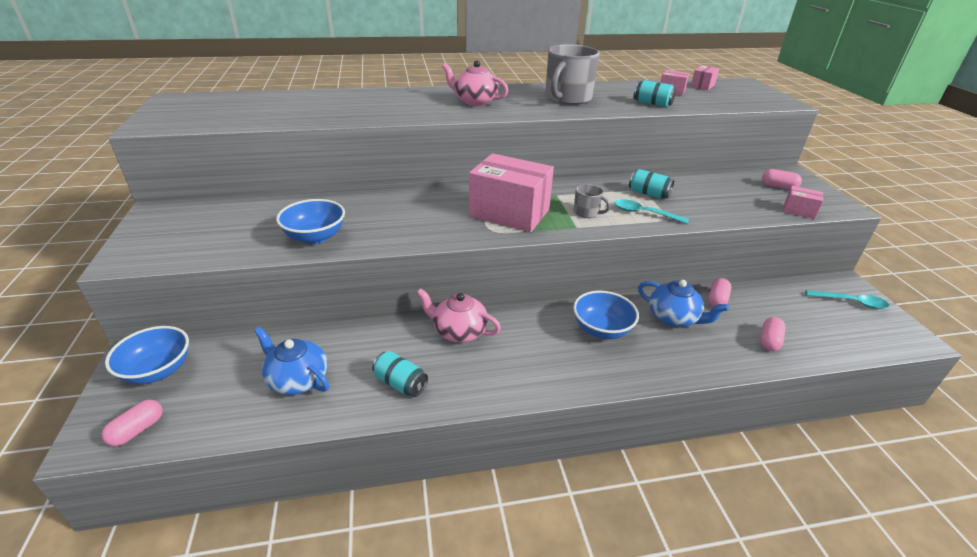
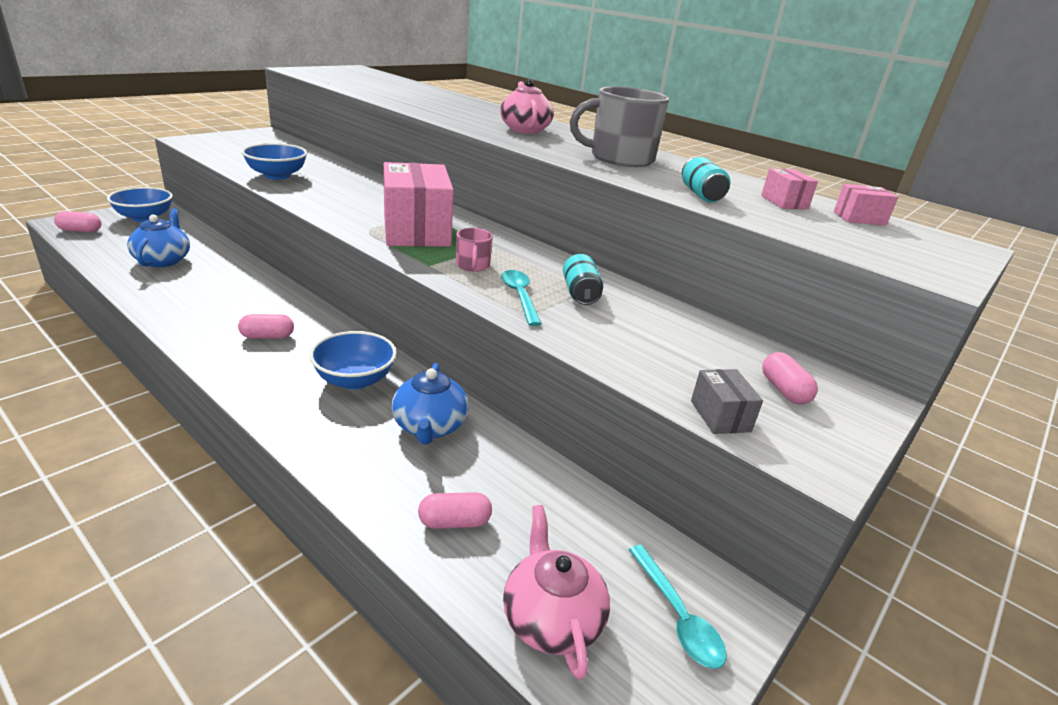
camera: 50 degrees right, 5 degrees down
turquoise can [372,351,428,397] -> none
pink teapot [417,288,501,343] -> pink teapot moved to [503,505,610,680]
grey mug [573,184,610,218] -> pink mug [456,228,493,272]
pink capsule [708,278,731,307] -> pink capsule moved to [238,314,294,339]
pink box [784,186,823,219] -> grey box [691,369,763,434]

